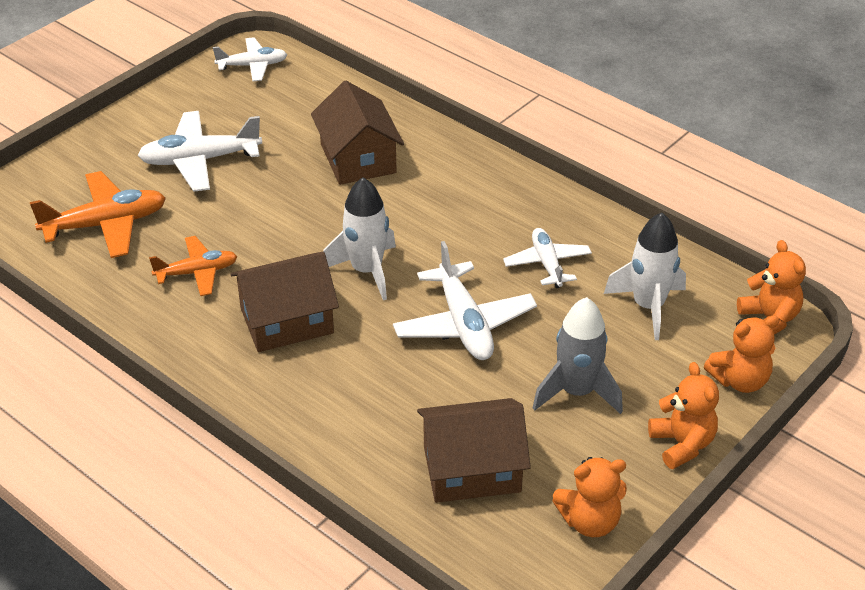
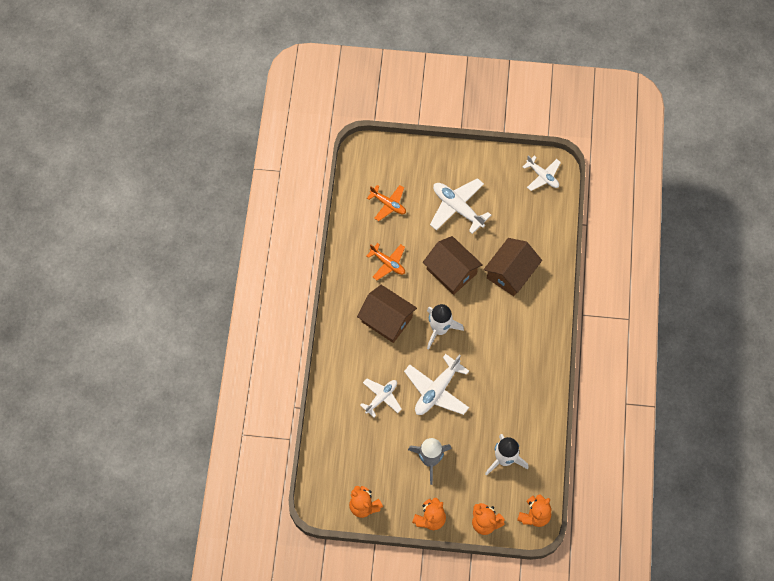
camera: 55 degrees right, 25 degrees up
orange plane [30,171,166,258] -> orange plane [367,185,406,221], size x0.64
brown house [417,398,531,503] -> brown house moved to [423,236,483,295]
white plane [503,228,592,288] -> white plane moved to [360,379,402,417]

